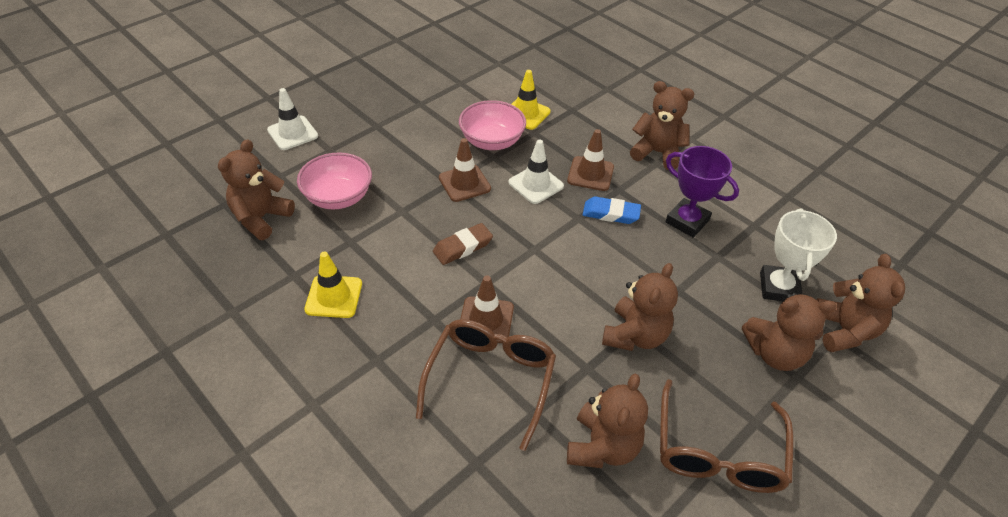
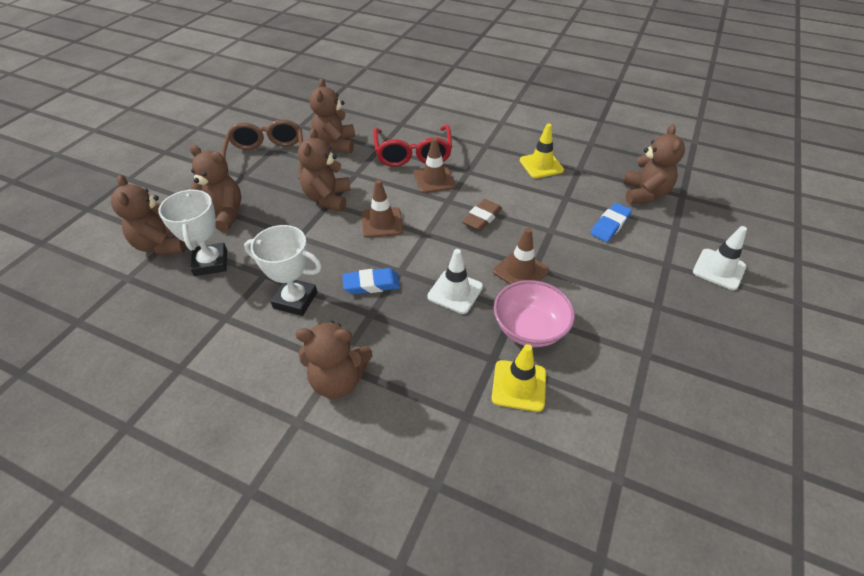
camera: 160 degrees right, 0 degrees up
pink bowl [297,152,372,209] -> blue eraser [590,203,632,242]
brown glasses [416,319,556,451] -> red glasses [373,125,452,167]
brown traffic cone [567,129,614,191] -> brown traffic cone moved to [362,180,403,238]
purple trophy [665,146,739,238] -> white trophy [244,225,322,316]
brown teddy bear [742,293,837,371] -> brown teddy bear turned 45 degrees clockwise [188,145,242,232]

